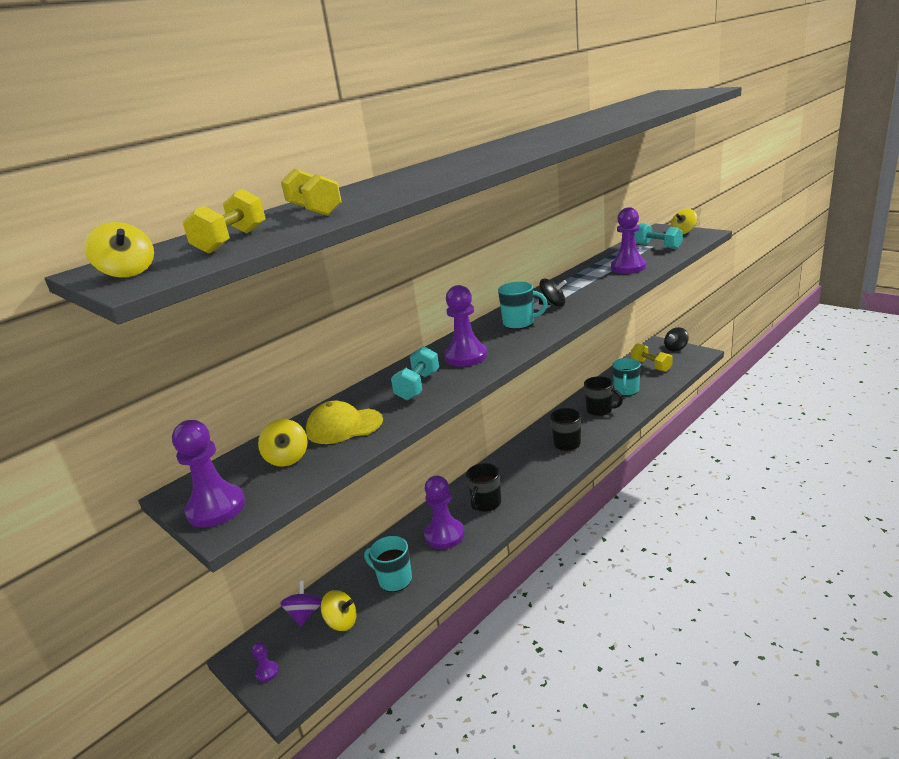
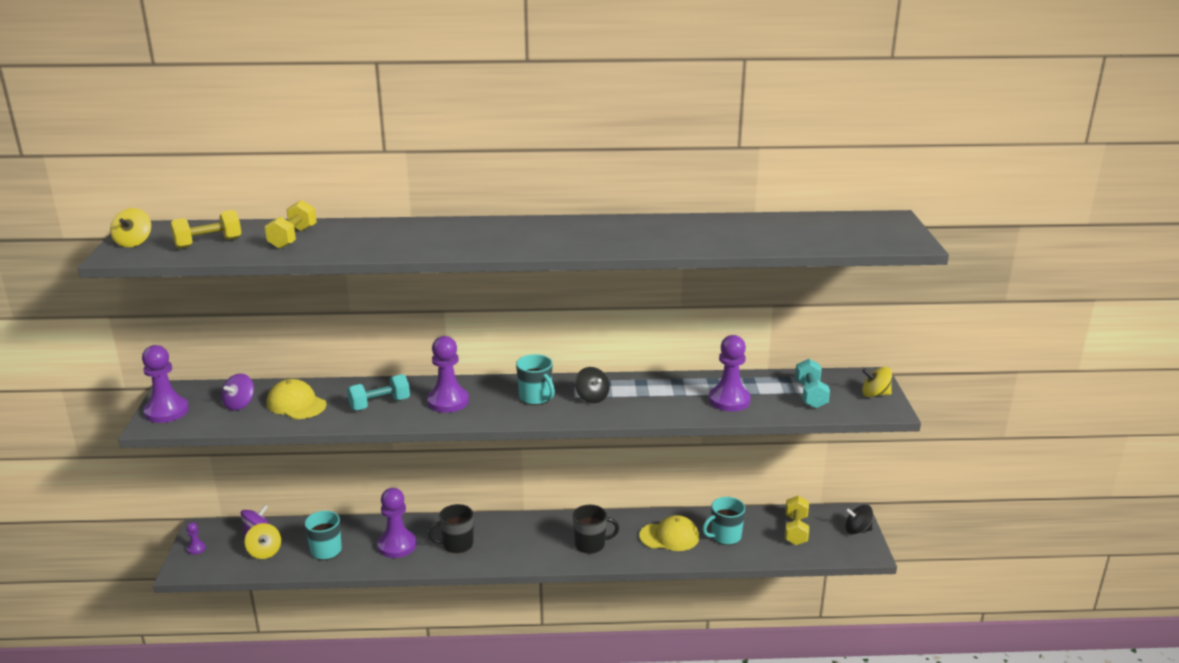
camera: 40 degrees right, 0 degrees up
yellow spinning top [258,419,308,467] -> purple spinning top [221,373,254,411]
black mug [584,376,623,416] -> yellow cap [639,515,699,551]

